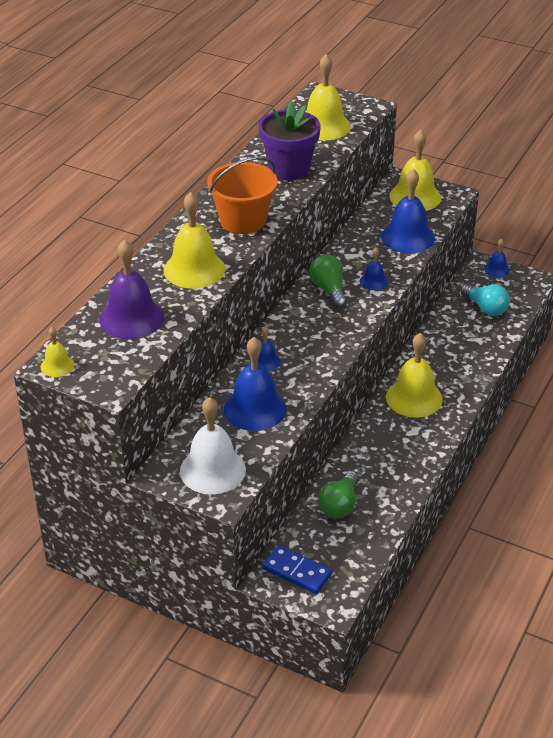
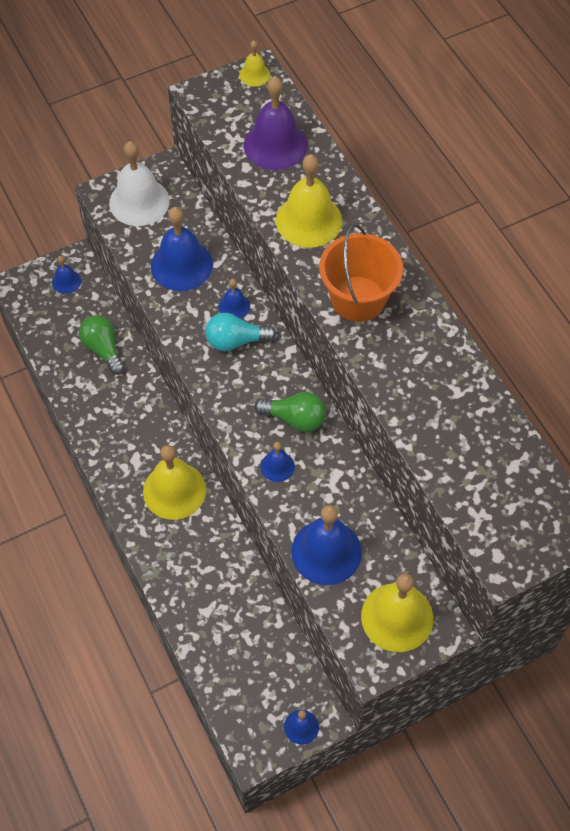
camera: 125 degrees right, 20 degrees up
purple flower pot [259,101,321,180] -> none
blue domino [262,545,332,594] -> blue bell [52,256,81,294]
yellow bell [306,54,351,140] -> none
turquoise light bulb [461,284,510,316] -> turquoise light bulb moved to [205,313,277,351]

